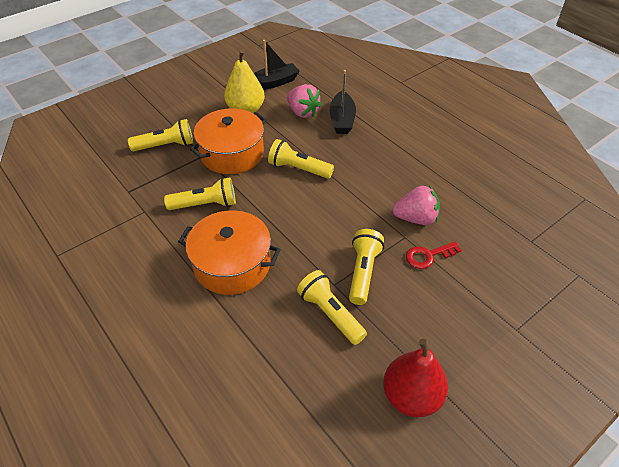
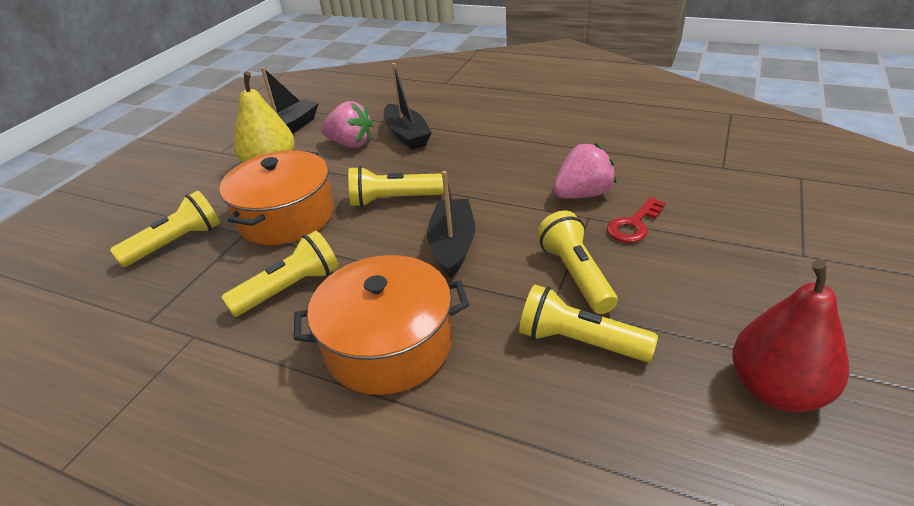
camera: 25 degrees left, 10 degrees down
none -> black boat [427,171,475,278]

